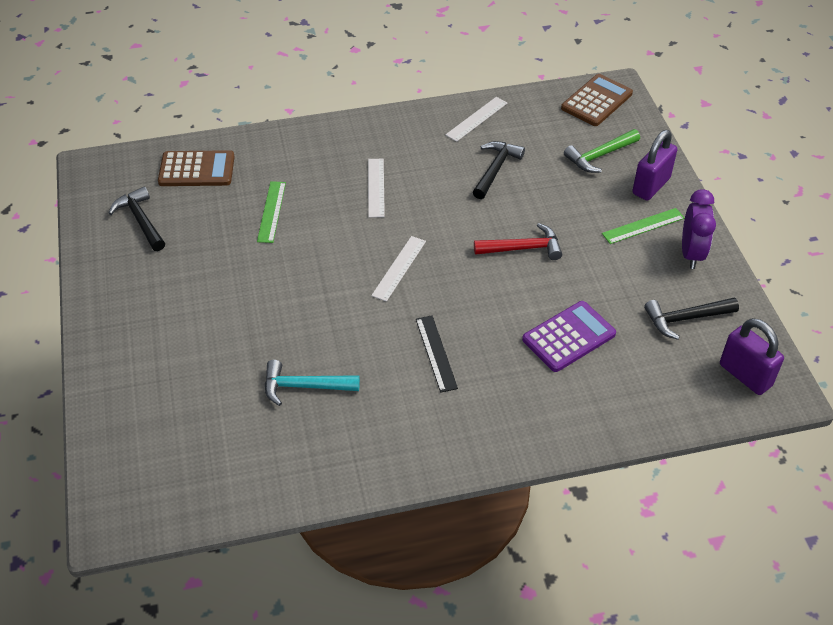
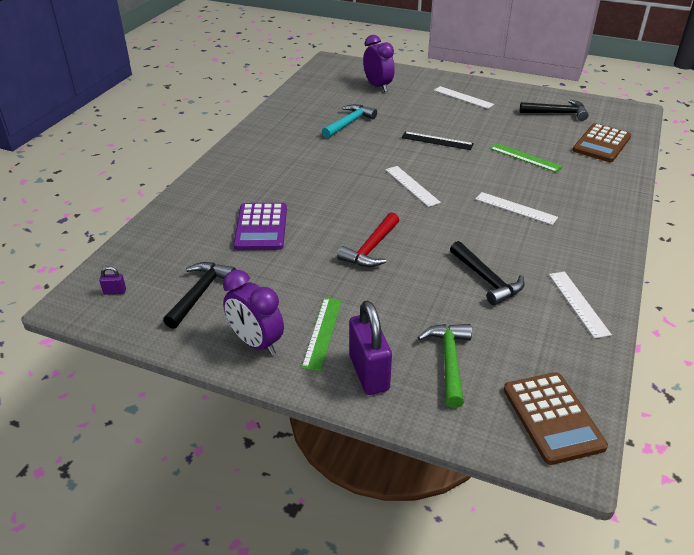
camera: 125 degrees right, 10 degrees down
black ruler [416,315,458,393] -> black ruler moved to [401,131,474,150]
purple padlock [720,318,784,395] -> purple padlock [99,266,126,295], size x0.41
none -> purple clock [363,35,395,92]
none -> white ruler [434,86,494,109]

